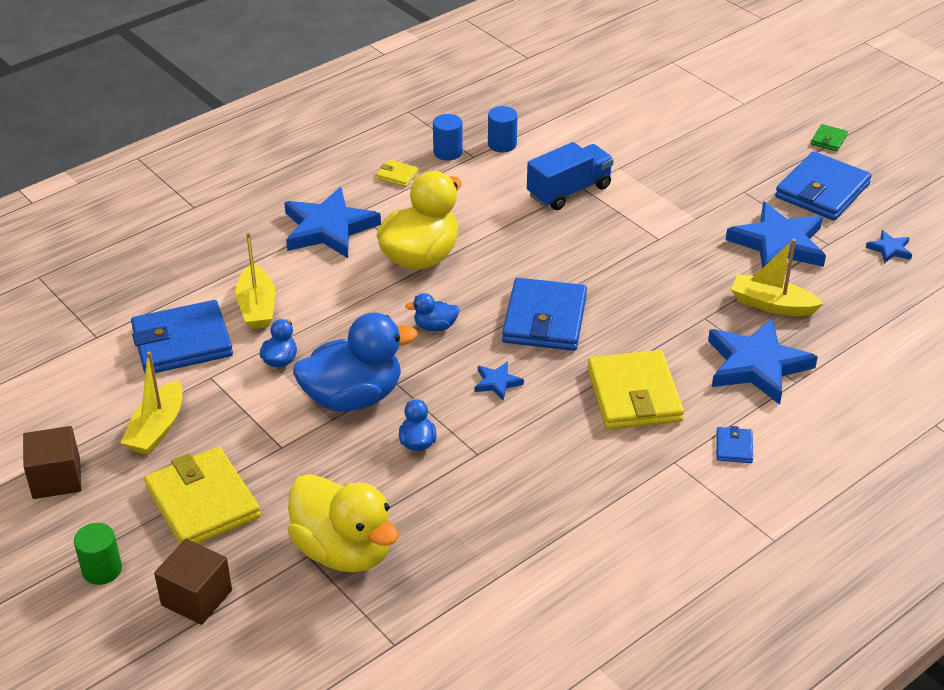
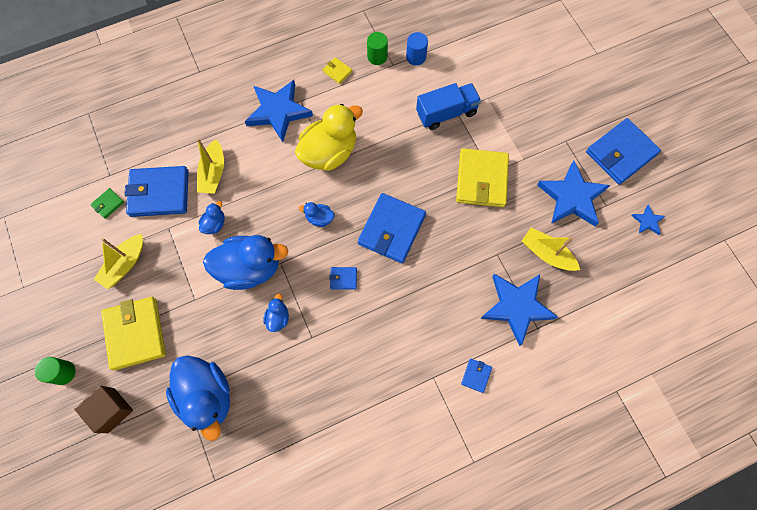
camera: 15 degrees right, 30 degrees up
brown cube [23,426,82,499] -> none
yellow duck [288,474,399,572] -> blue duck [166,355,230,441]
blue cylinder [433,114,463,161] -> green cylinder [367,32,388,65]
blue star [475,361,524,401] -> blue wallet [329,267,357,290]
yellow wallet [587,350,684,430] -> yellow wallet moved to [456,148,509,207]
green wallet [811,124,848,152] -> green wallet moved to [90,188,124,219]

